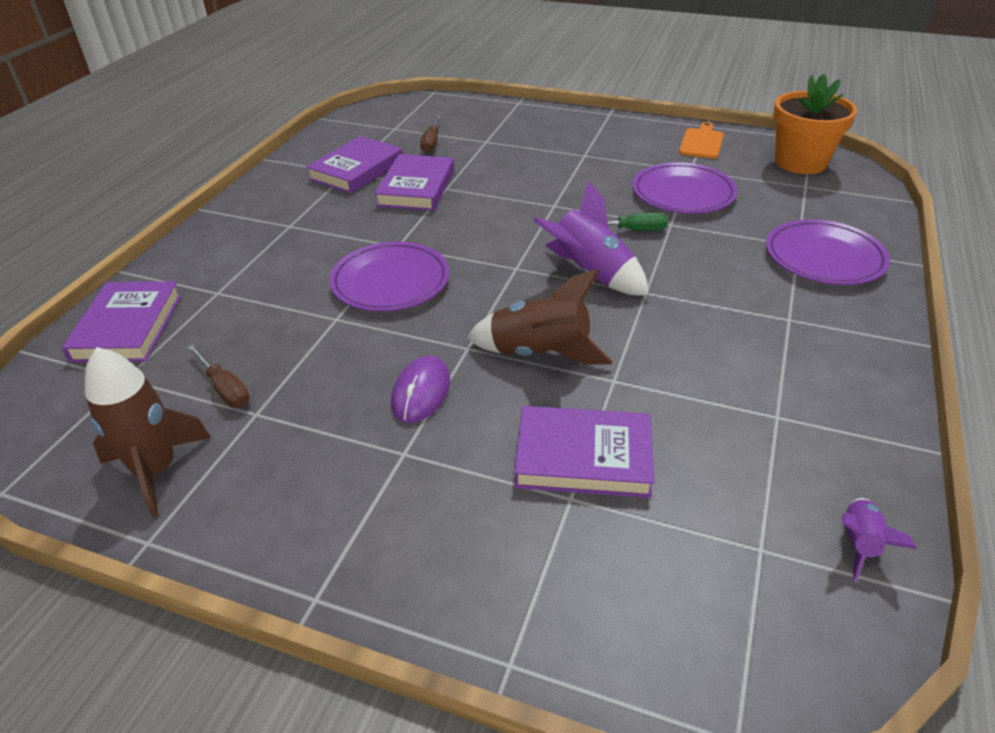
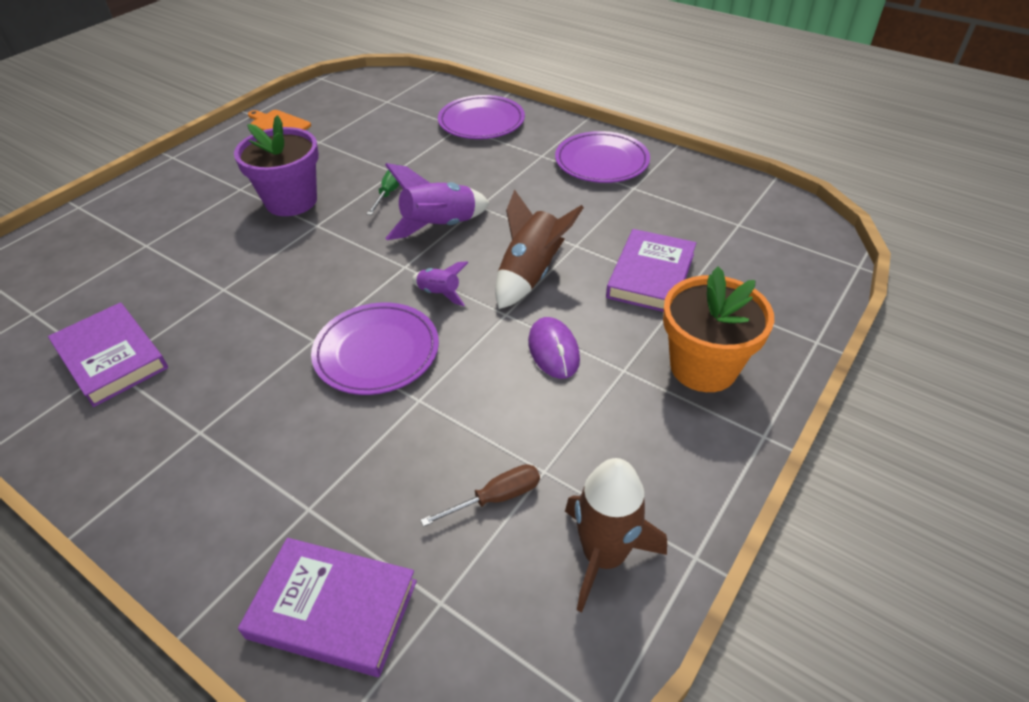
camera: 75 degrees left, 5 degrees up
purple book [374,154,454,211] -> none
purple mouse [391,356,450,423] -> purple mouse turned 45 degrees clockwise [528,317,580,379]
brown screwdriver [420,115,441,153] -> none
purple plate [632,162,738,214] -> purple plate moved to [555,131,650,183]
orange flower pot [773,74,857,174] -> orange flower pot moved to [663,267,774,392]
purple rocket [842,498,916,582] -> purple rocket moved to [412,261,469,306]
none -> purple flower pot [234,115,319,216]

